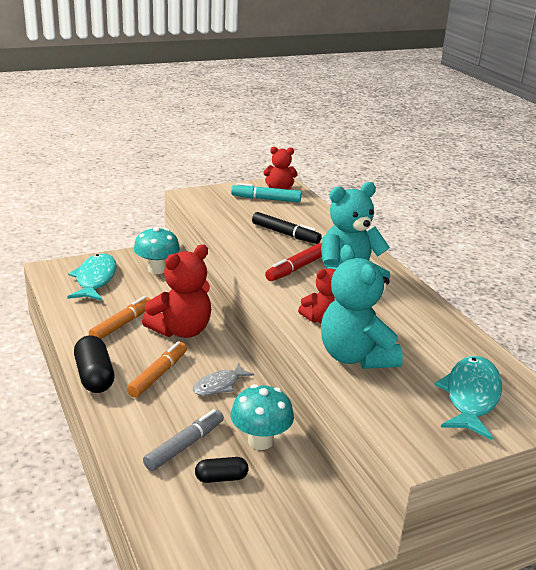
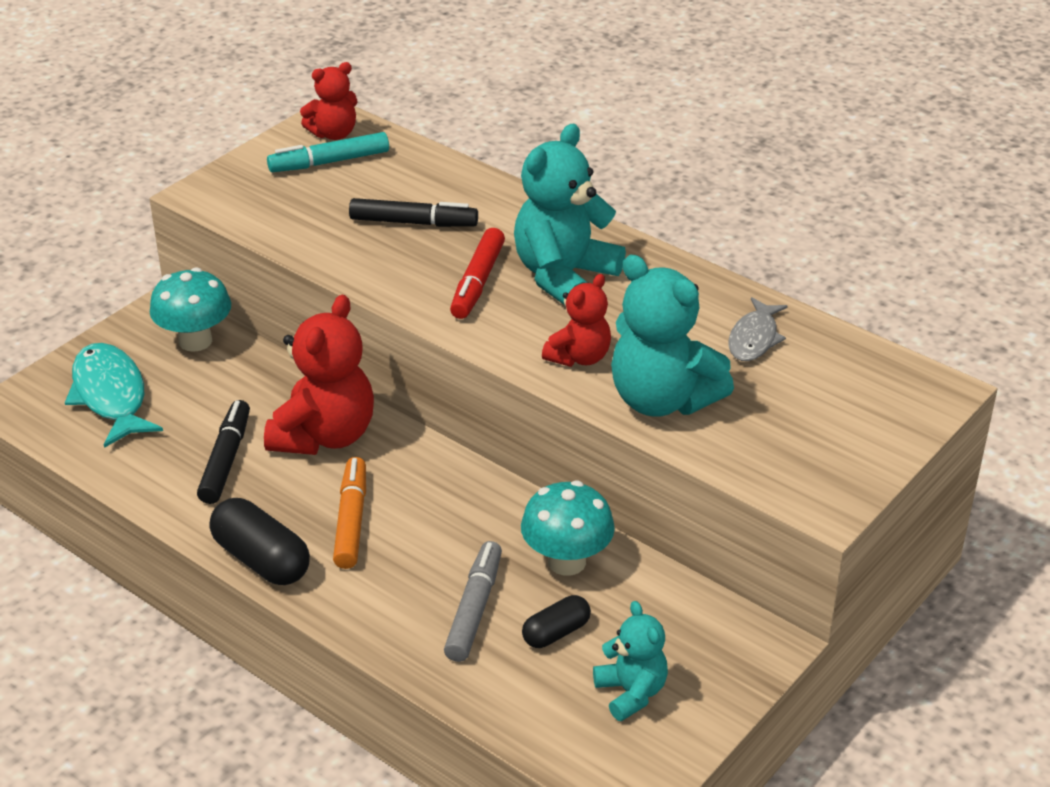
camera: 25 degrees left, 10 degrees up
orange marker [89,296,151,339] -> black marker [197,400,250,504]
grey fish [193,363,254,396] -> grey fish moved to [728,297,788,361]
turquoise fish [434,356,502,440] -> none
none -> turquoise teddy bear [593,601,668,721]

